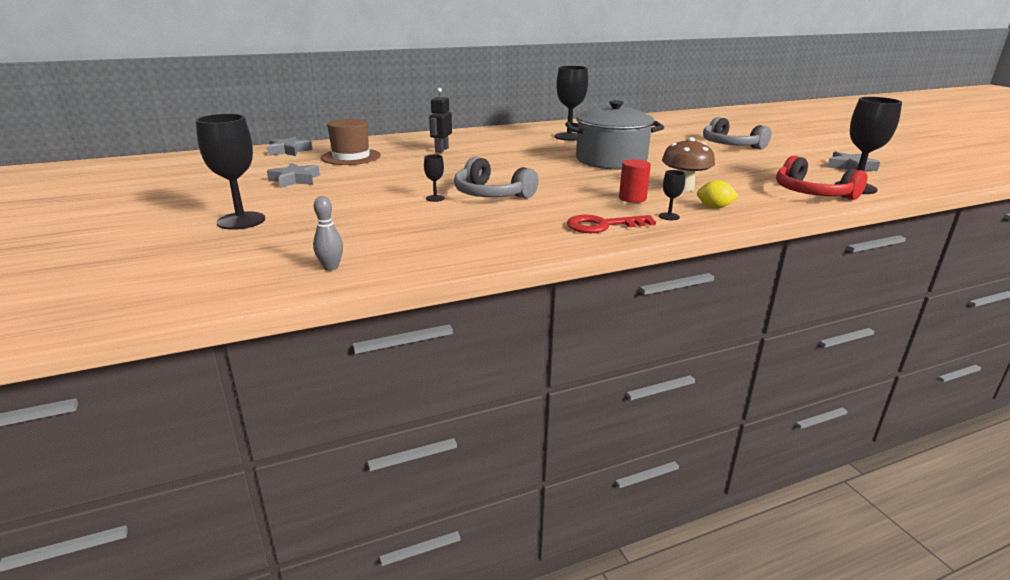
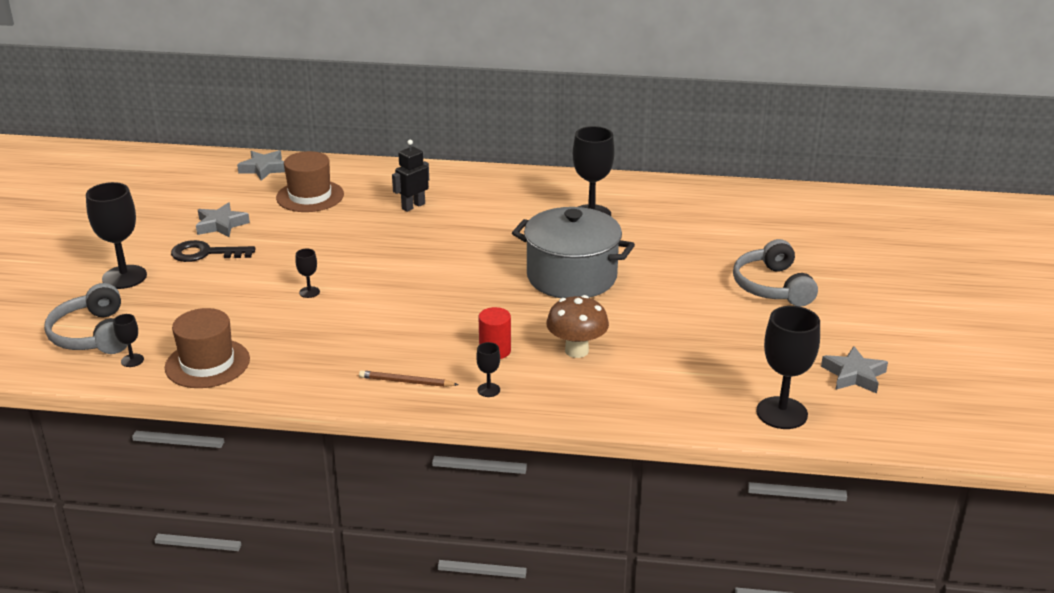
camera: 30 degrees right, 5 degrees up
grey bowling pin [313,196,343,271] -> black goblet [113,314,144,367]
grey headphones [454,157,539,198] -> grey headphones moved to [44,283,128,354]
red key [567,215,656,233] -> brown pencil [359,370,459,387]
yellow lemon [697,180,739,208] -> none
red headphones [776,156,868,200] -> none
none -> brown hat [165,308,250,388]
none -> black key [171,240,256,262]

